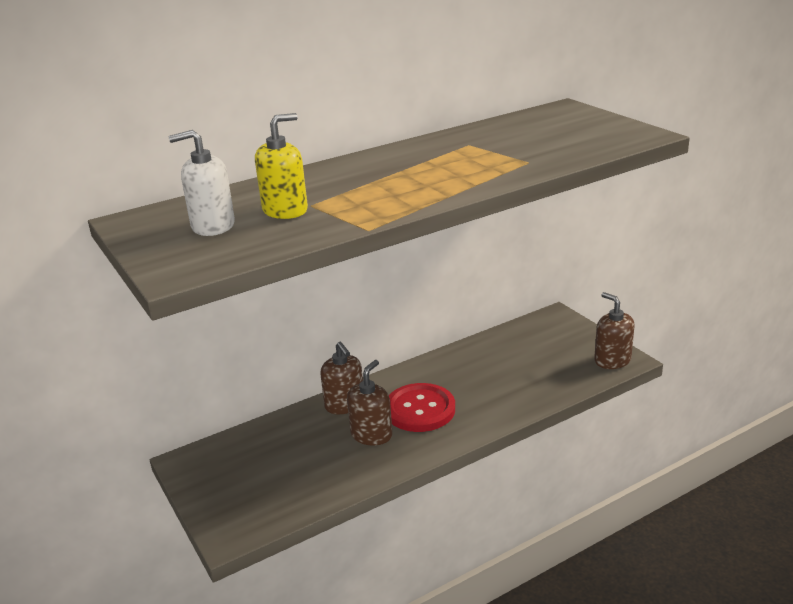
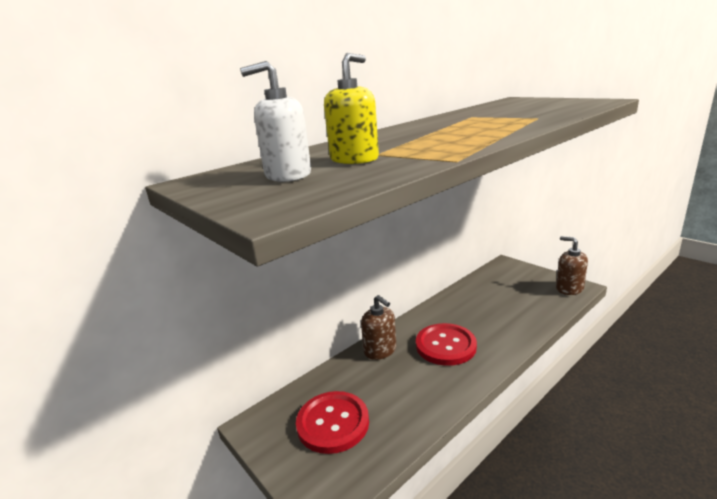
camera: 10 degrees left, 5 degrees down
brown soap dispenser [347,360,392,446] -> none
none -> red button [296,391,369,454]

